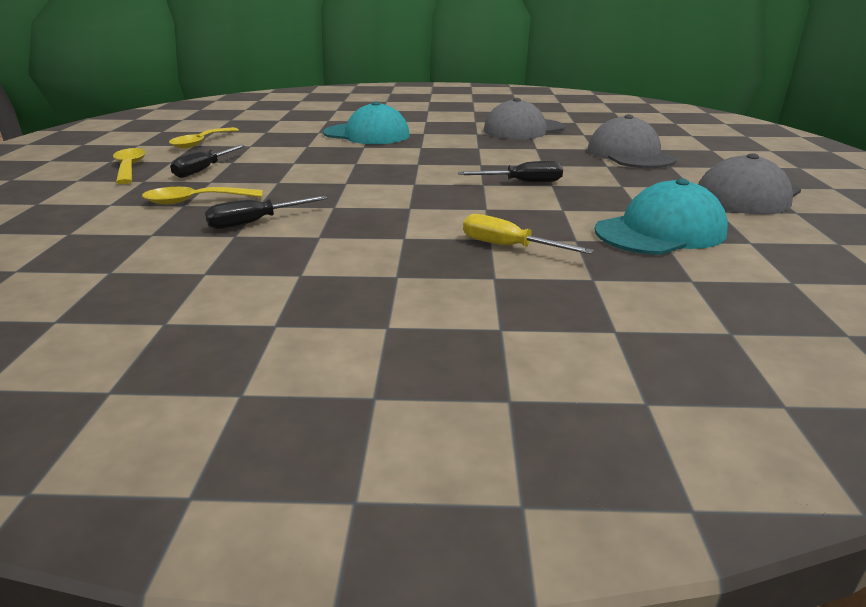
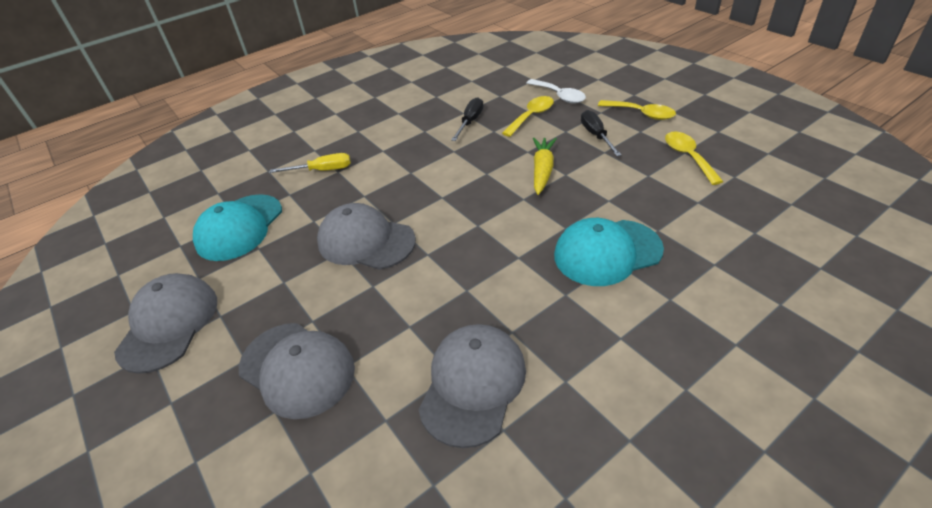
camera: 145 degrees right, 15 degrees up
black screwdriver [458,161,563,182] -> grey cap [317,203,416,270]
none -> white spoon [526,79,586,103]
none -> yellow carrot [533,138,557,195]

